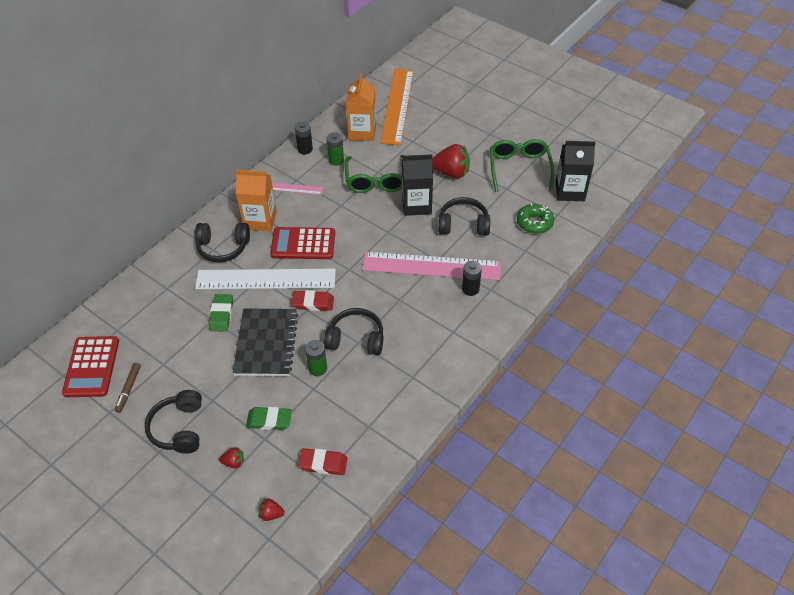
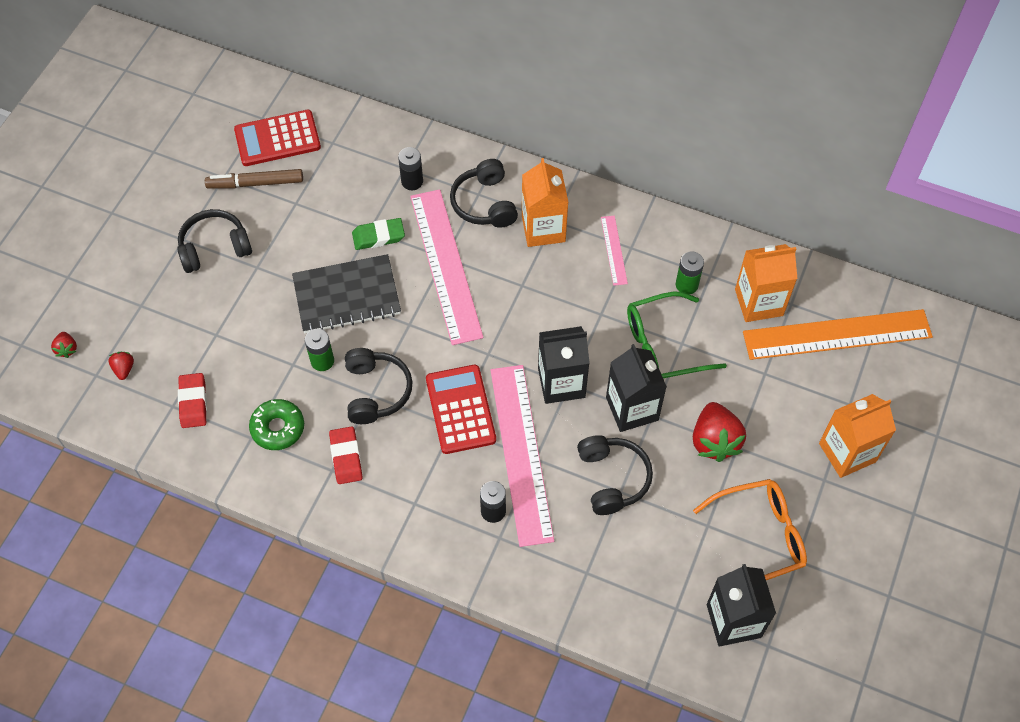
camera: 75 degrees right, 10 degrees up
brown marker [115,363,141,413] -> brown marker [205,169,303,189], size x1.51
white ruler [195,269,336,289] -> pink ruler [410,189,483,345]
red strawberry [219,447,244,468] -> red strawberry moved to [51,332,77,358]
green eraser [246,407,292,430] -> none
red calculator [270,227,335,259] -> red calculator moved to [426,365,496,454]
red eraser [292,290,334,311] -> red eraser moved to [329,426,363,484]
black battery [295,121,313,154] -> black battery moved to [398,147,423,190]
green glasses [490,139,554,192] -> orange glasses [693,479,807,580]
green donut [517,203,554,234] -> green donut moved to [249,399,304,450]
none -> black carton [538,326,590,404]
none -> orange carton [819,394,896,478]

